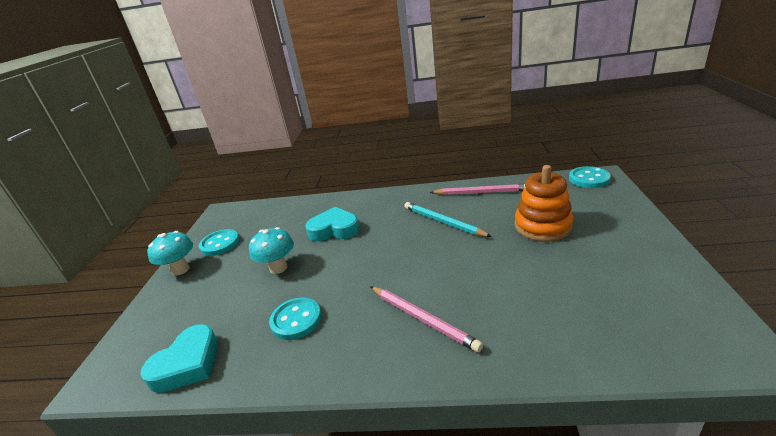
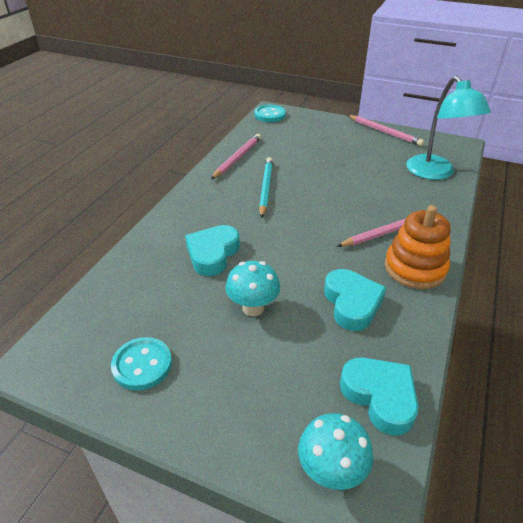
camera: 75 degrees left, 10 degrees up
turquoise mushroom [147,231,193,276] -> turquoise mushroom moved to [298,413,373,490]
turquoise button [269,297,321,340] -> turquoise heart [324,269,386,331]
turquoise pencil [404,202,492,237] -> turquoise pencil turned 120 degrees clockwise [259,157,273,218]
orange stacking toy [514,165,573,242] -> orange stacking toy moved to [385,205,451,289]
none -> pink pencil [347,115,424,146]
none -> turquoise lamp [406,76,491,180]

